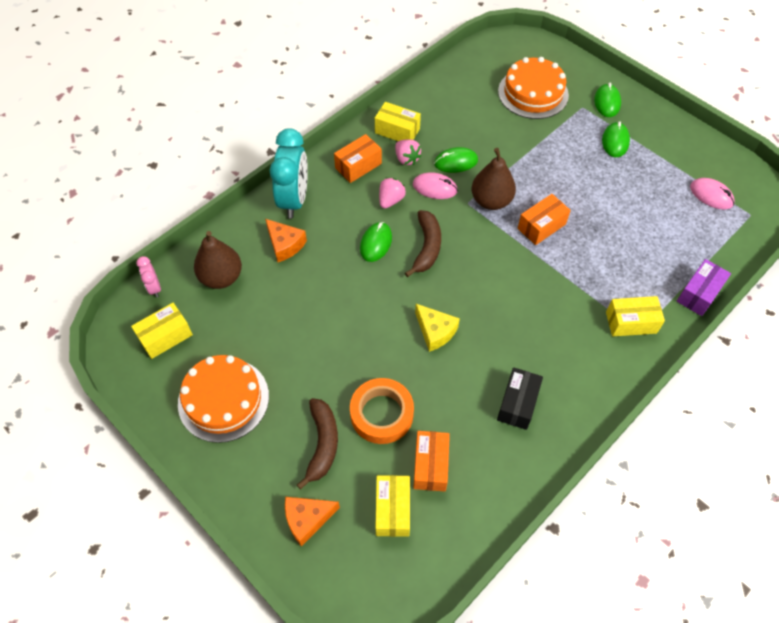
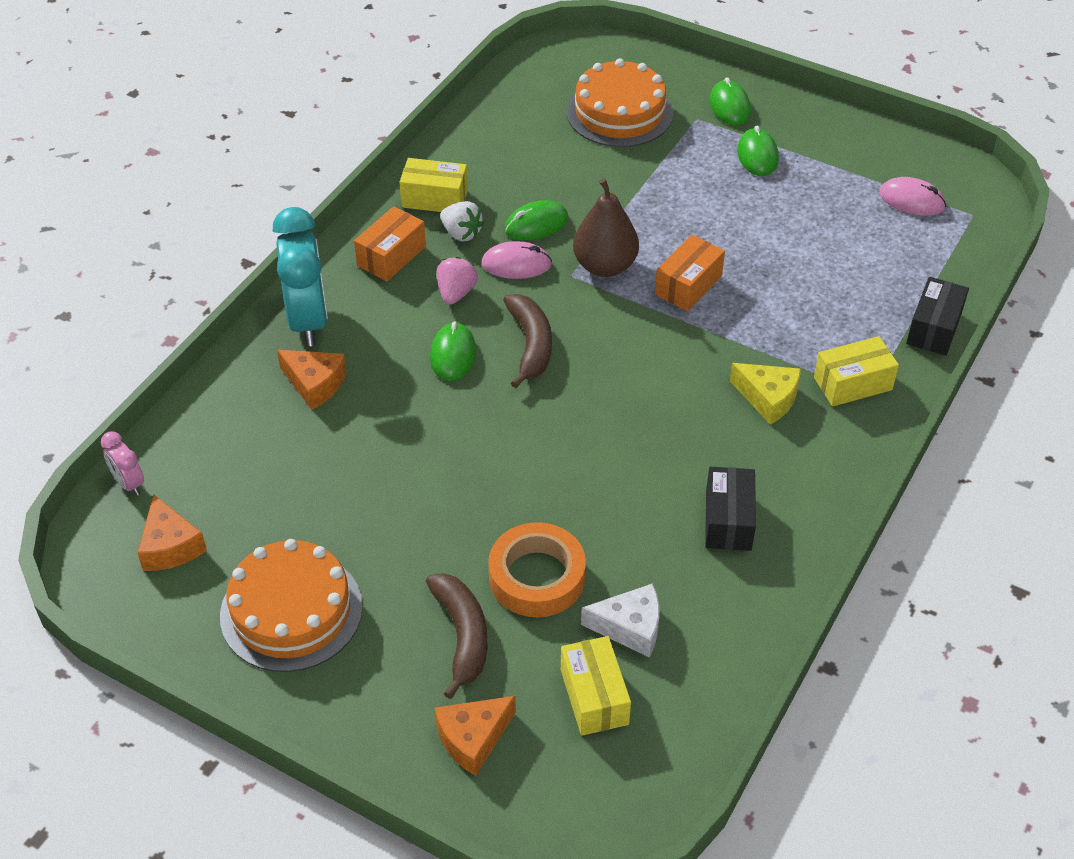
camera: 15 degrees left, 10 degrees down
yellow box [131,303,193,359] -> orange cheese [137,494,207,571]
brown pear [194,231,242,289] -> none
pink strawberry [395,139,422,165] -> white strawberry [440,201,484,242]
orange box [414,431,450,492] -> white cheese [581,583,660,657]
yellow cheese [415,304,460,352] -> yellow cheese moved to [730,363,801,425]
purple box [677,259,731,316] -> black box [906,277,969,356]

